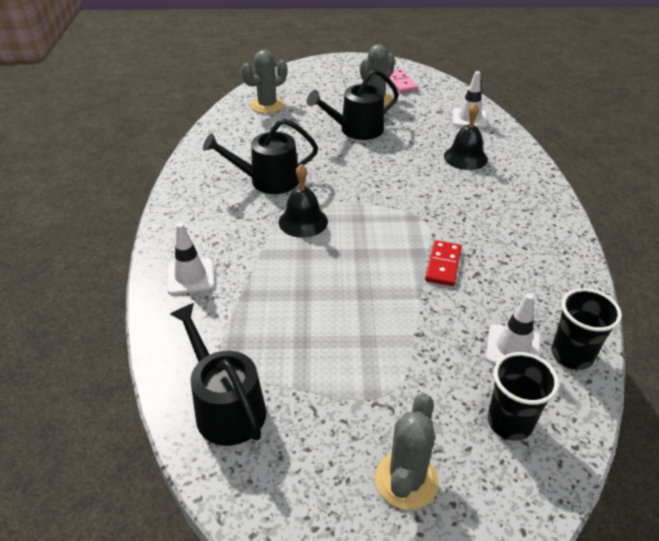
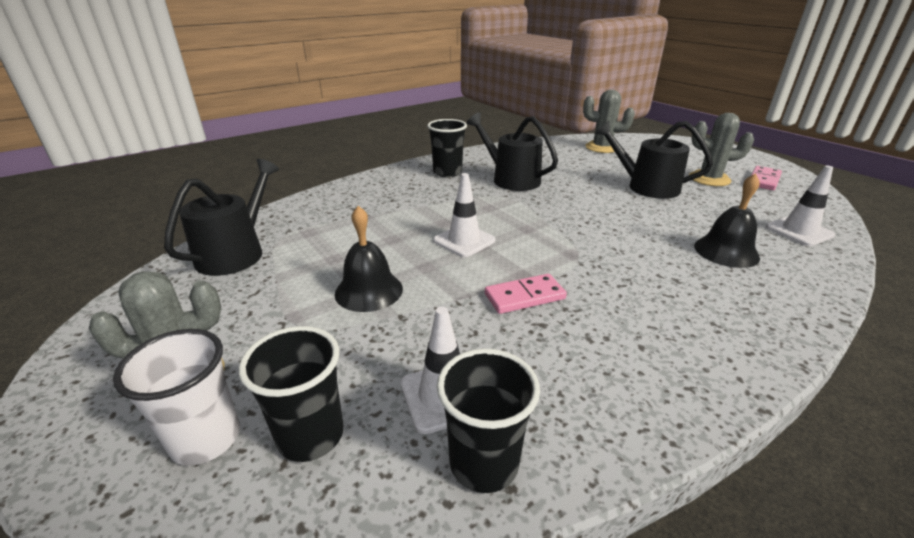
camera: 55 degrees right, 10 degrees down
white traffic cone [167,223,215,295] -> white traffic cone moved to [433,173,495,257]
black bell [279,164,328,238] -> black bell moved to [335,206,403,312]
red domino [425,240,462,286] -> pink domino [485,274,567,314]
none -> white cup [113,329,240,466]
none -> black cup [427,119,467,177]

